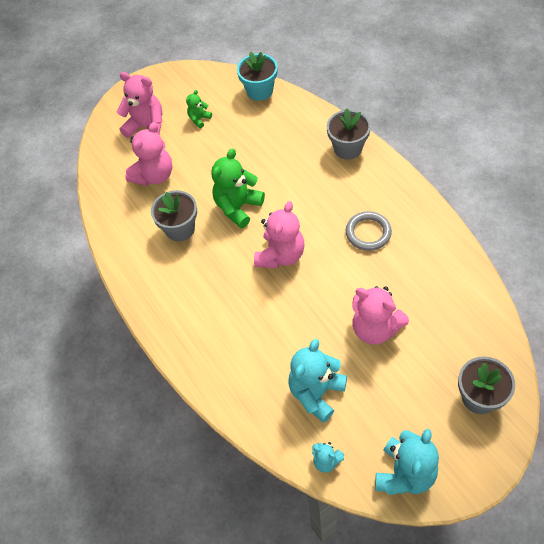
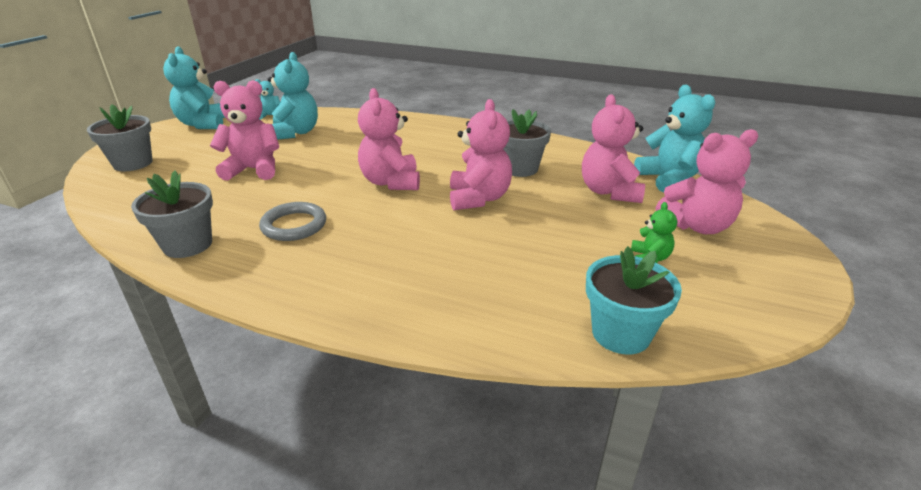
camera: 140 degrees right, 25 degrees down
green teddy bear [211,148,265,228] -> pink teddy bear [450,99,512,210]
grey flower pot [327,108,371,160] -> grey flower pot moved to [131,170,213,258]
none -> turquoise teddy bear [634,85,715,193]

